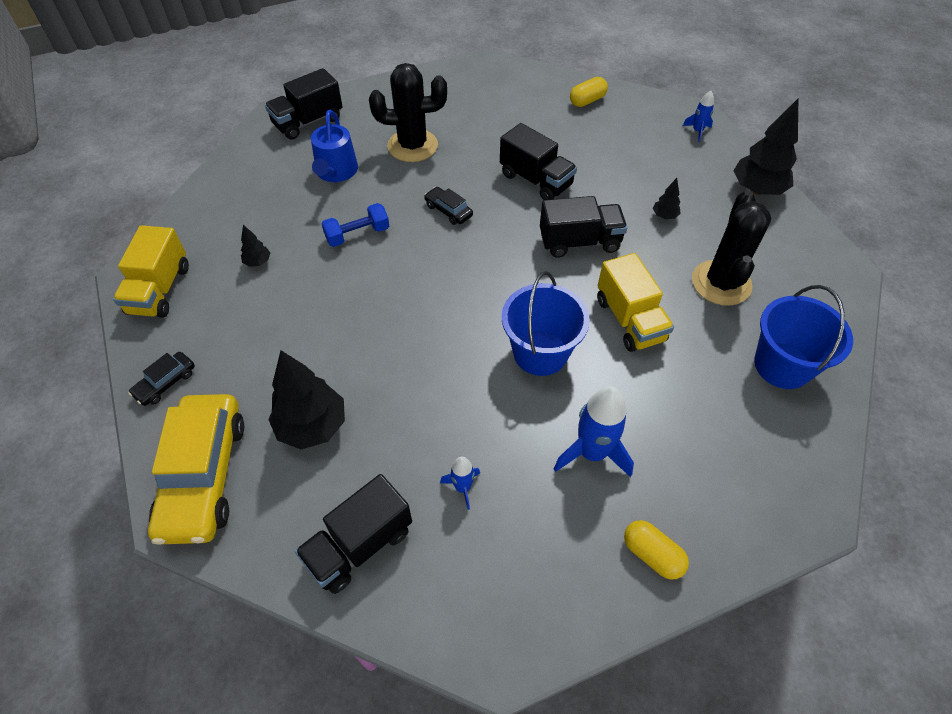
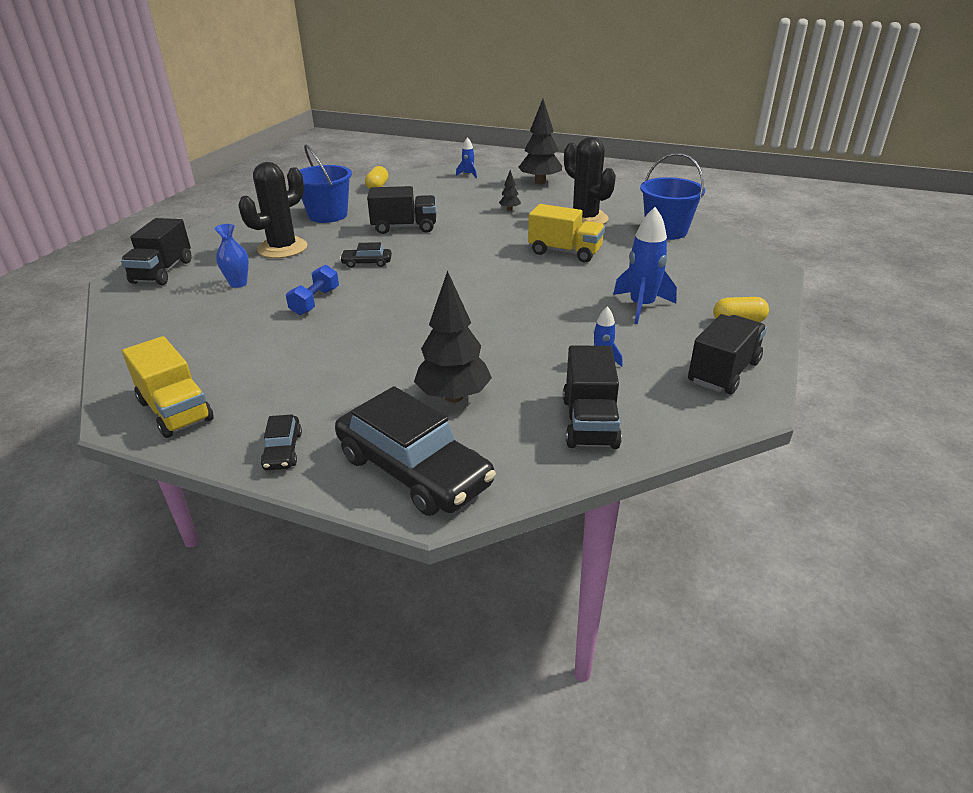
camera: 45 degrees left, 20 degrees down
yellow car [148,394,244,545] -> black car [335,386,496,516]
black tree [241,225,270,267] -> none
blue watering can [311,110,358,182] -> blue vase [215,224,249,288]
blue bucket [502,271,590,376] -> blue bucket moved to [299,144,352,223]
black truck [540,196,628,258] -> black truck moved to [688,314,767,395]

